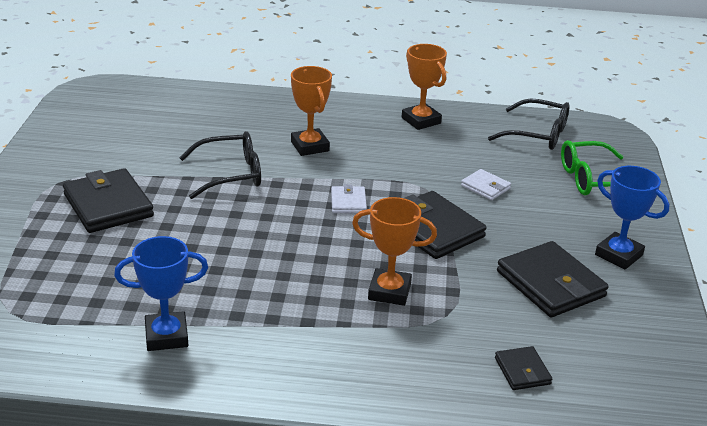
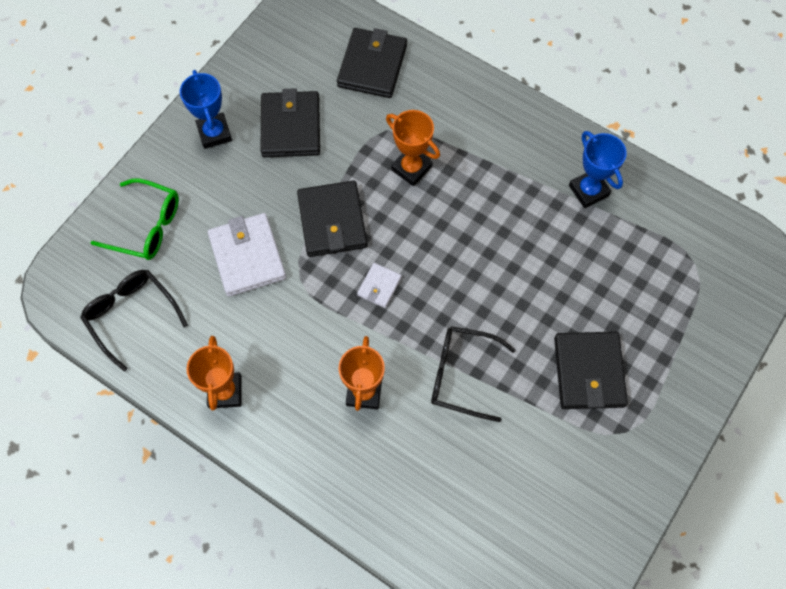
camera: 150 degrees left, 35 degrees up
blue trophy [114,236,208,351] -> blue trophy turned 45 degrees clockwise [569,131,627,208]
white wallet [461,169,511,200] -> white wallet [208,213,286,297], size x1.95
black wallet [495,346,552,390] -> black wallet [337,28,407,98], size x1.95

